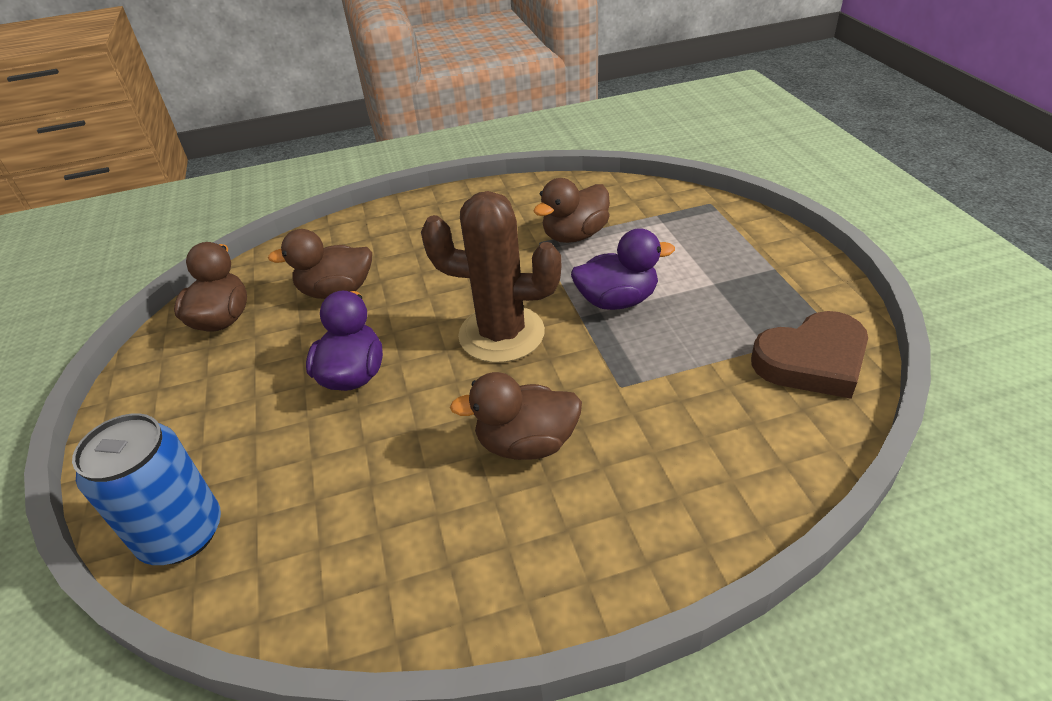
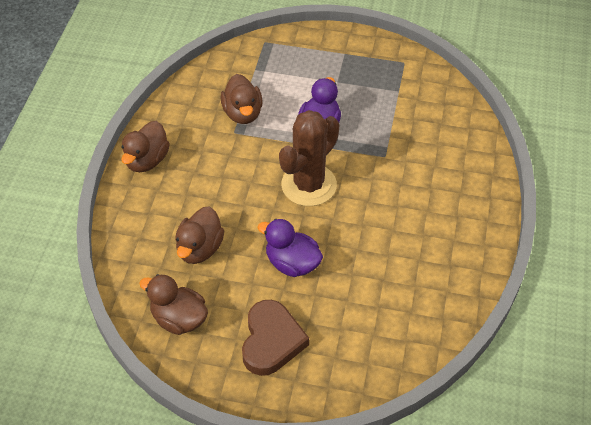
camera: 65 degrees left, 10 degrees up
blue can [72,413,221,565] -> none
brown duck [450,372,582,460] -> brown duck moved to [121,121,170,172]
brown heart [751,311,868,399] -> brown heart moved to [242,300,309,376]

